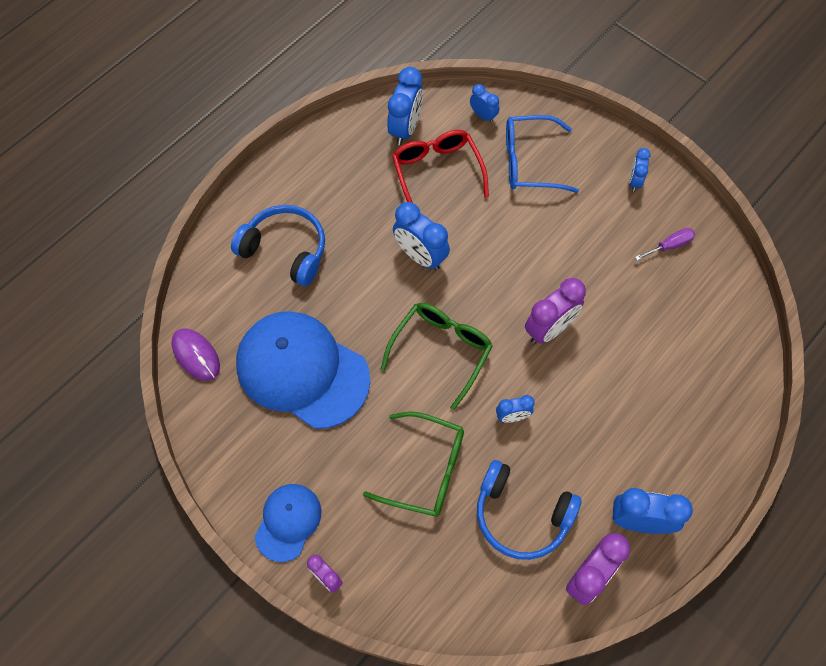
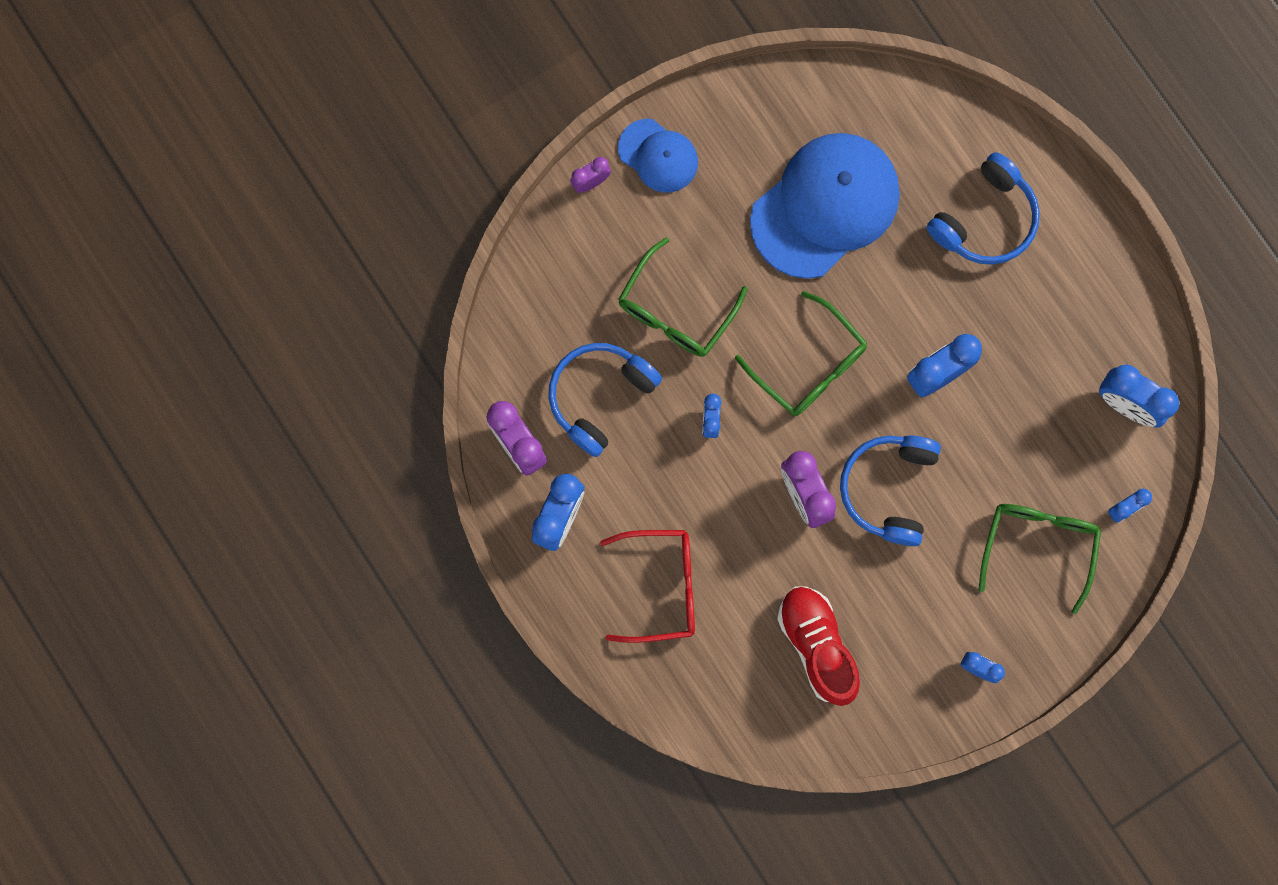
camera: 105 degrees right, 15 degrees up
purple mouse [172,328,220,381] -> none
red glasses [392,130,489,203] -> red glasses moved to [600,530,695,643]
blue glasses [506,115,579,193] -> green glasses [979,504,1101,614]
purple screwdriver [635,228,695,260] -> none
none -> red shoe [777,586,860,706]
none -> blue headphones [840,435,941,546]

